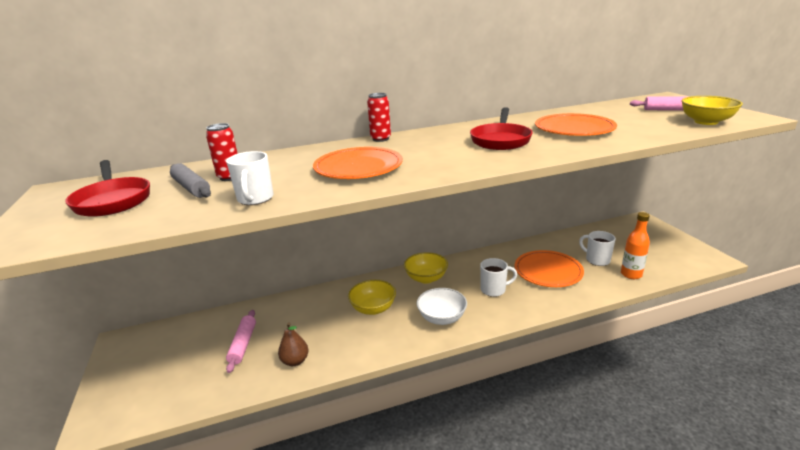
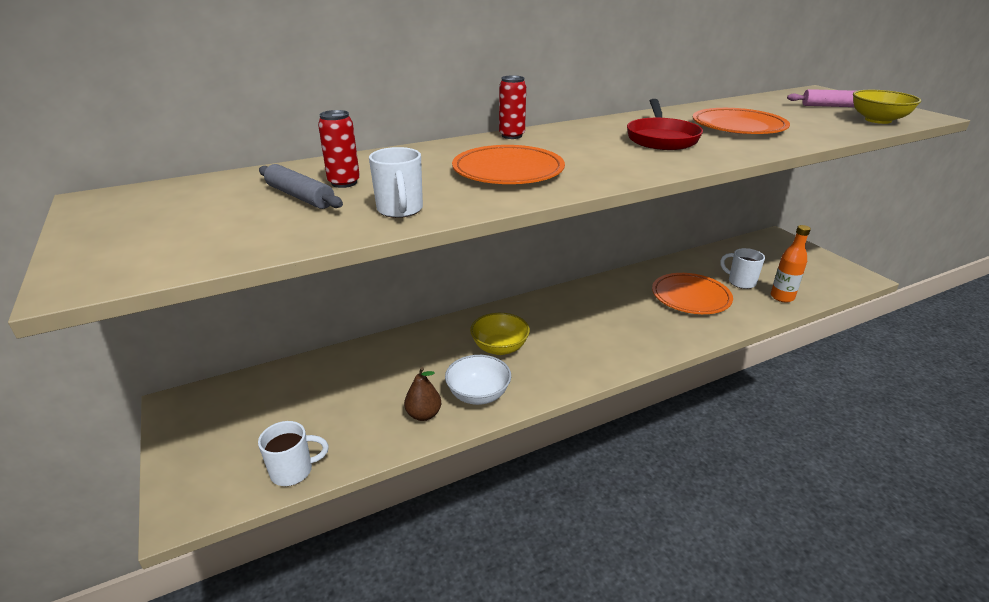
camera: 10 degrees left, 5 degrees up
red pan [65,160,150,217] -> none
pink rolling pin [226,310,256,373] -> none
yellow bowl [404,252,448,284] -> none
white bowl [416,288,467,325] -> white bowl moved to [445,355,511,405]
white mug [480,258,517,297] -> white mug moved to [258,421,329,486]

